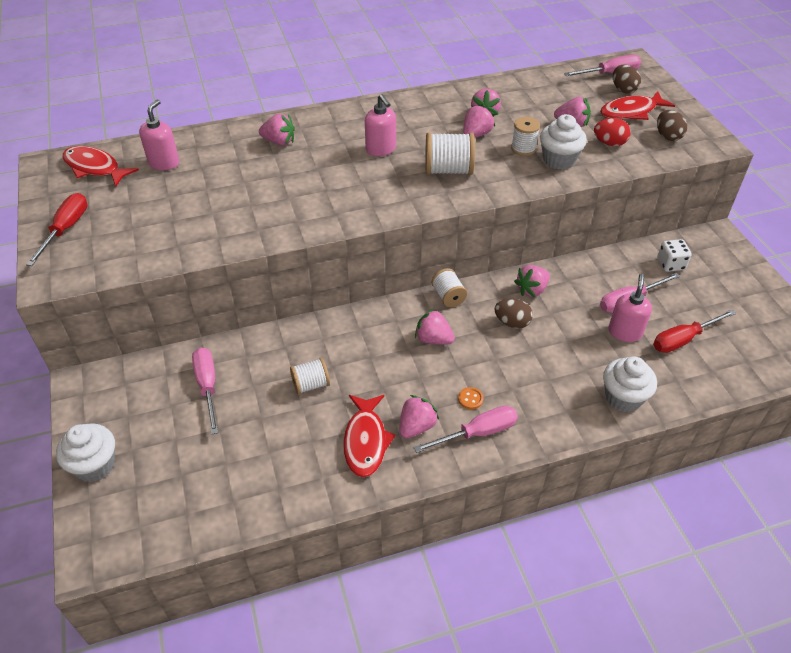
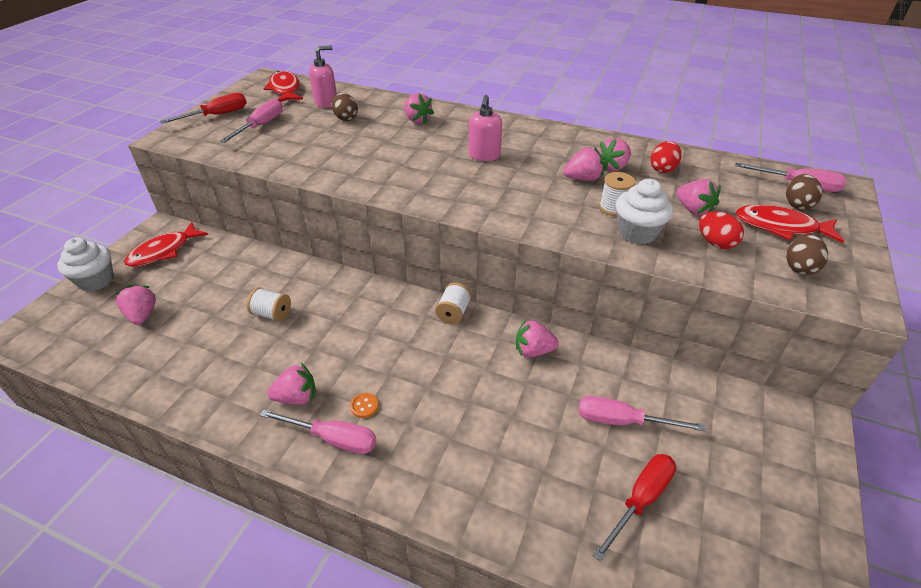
camera: 40 degrees right, 5 degrees down
pink screwdriver [192,348,218,434] -> pink screwdriver moved to [220,99,283,143]
red fish [343,395,396,477] -> red fish moved to [124,222,208,267]
pink strawberry [415,309,455,345] -> pink strawberry moved to [115,285,156,325]
white spool [425,133,475,175] -> none
brown egg [494,298,533,329] -> brown egg moved to [331,93,358,121]
white cupcake [603,356,657,412] -> none
pink soap dispenser [609,274,652,342] -> none
red screwdriver [653,310,736,353] -> red screwdriver turned 120 degrees clockwise [593,454,676,562]
white dice [657,239,692,272] -> none
none -> red egg [651,141,682,173]

